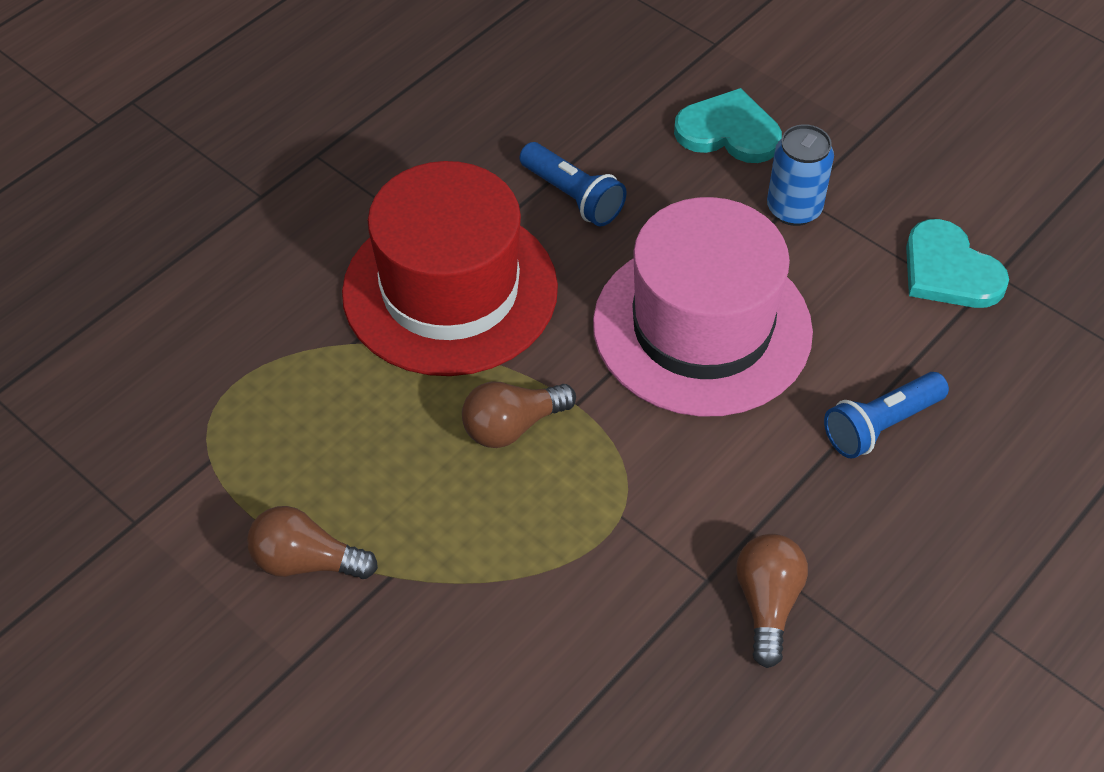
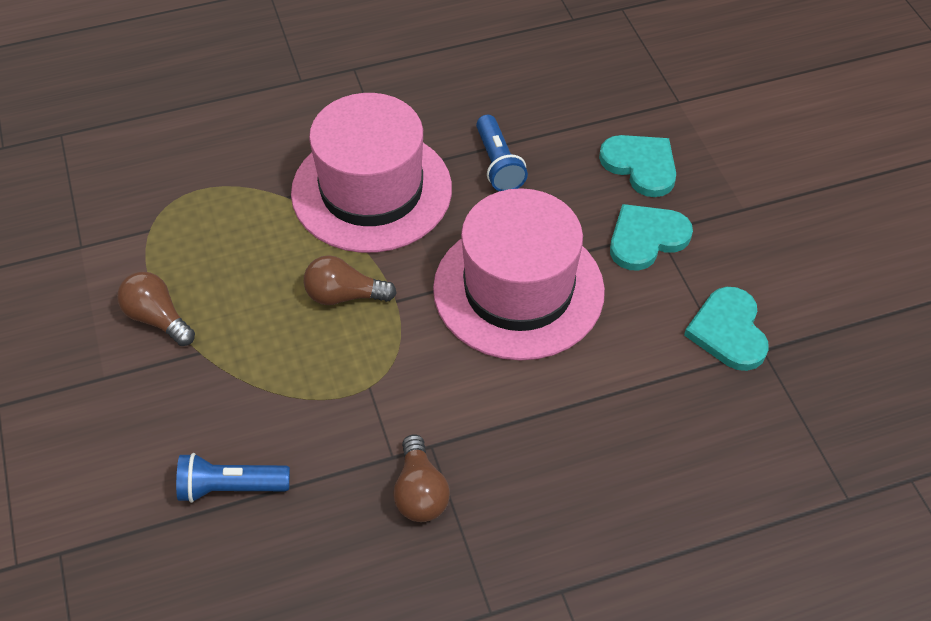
camera: 30 degrees right, 0 degrees up
red hat [342,161,558,376] -> pink hat [291,93,452,253]
brown light bulb [736,534,808,668] -> brown light bulb turned 135 degrees clockwise [393,435,450,522]
blue can [767,124,834,226] -> turquoise heart [610,204,693,271]
blue flashlight [824,372,949,459] -> blue flashlight moved to [176,453,290,503]

